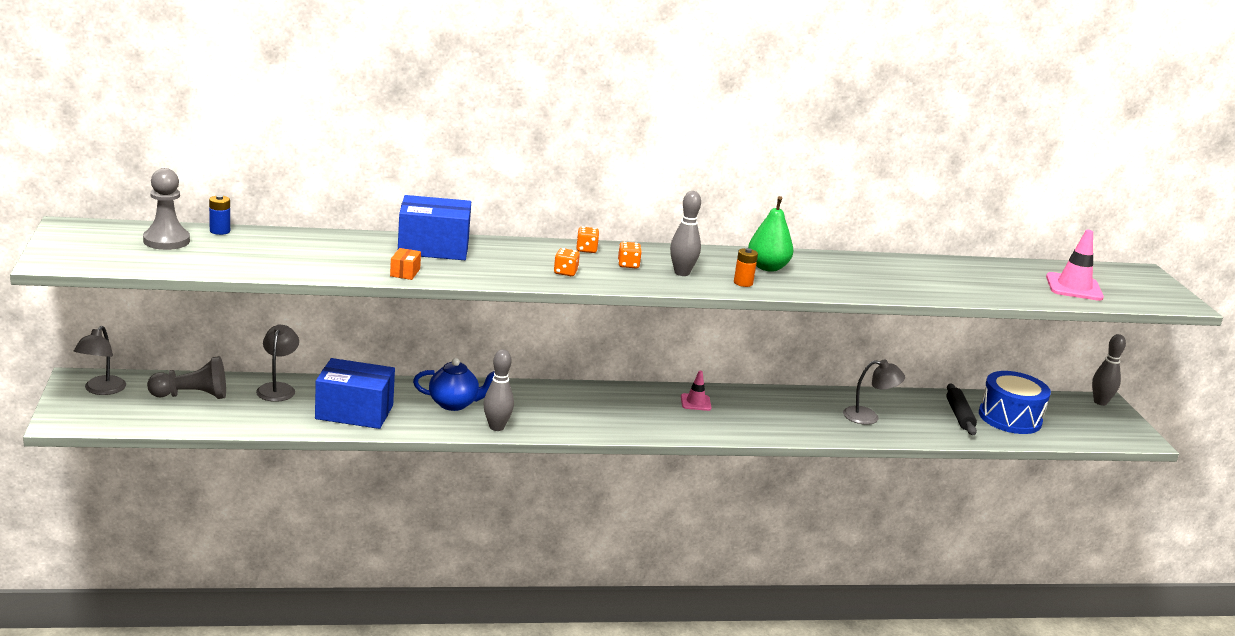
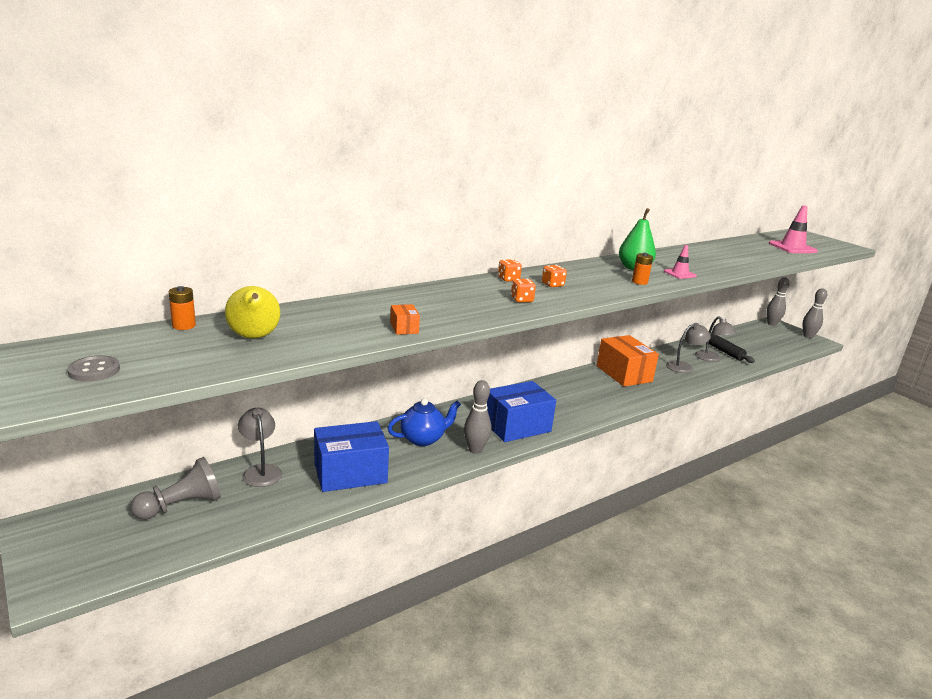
camera: 25 degrees left, 0 degrees up
grey lamp [74,326,126,395] -> grey lamp moved to [695,317,737,362]
grey pawn [143,168,190,250] -> none
blue battery [209,195,230,235] -> orange battery [169,286,196,330]
blue box [398,195,471,260] -> blue box moved to [486,381,556,442]
grey bowling pin [670,191,701,276] -> grey bowling pin moved to [802,288,827,338]
pink traffic cone [681,371,711,411] -> pink traffic cone moved to [664,245,697,279]
blue drum [979,371,1051,434] -> none
none -> grey button [67,355,120,382]
none -> yellow pear [225,286,280,338]
none -> orange box [596,335,659,387]

